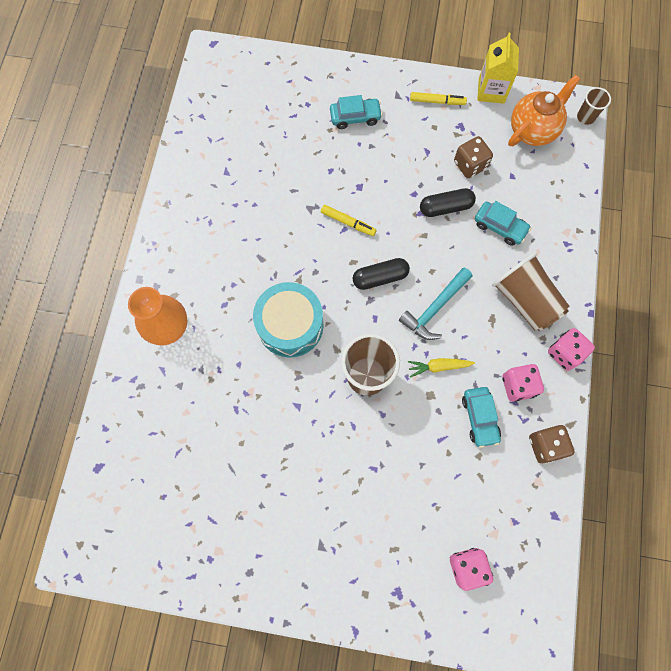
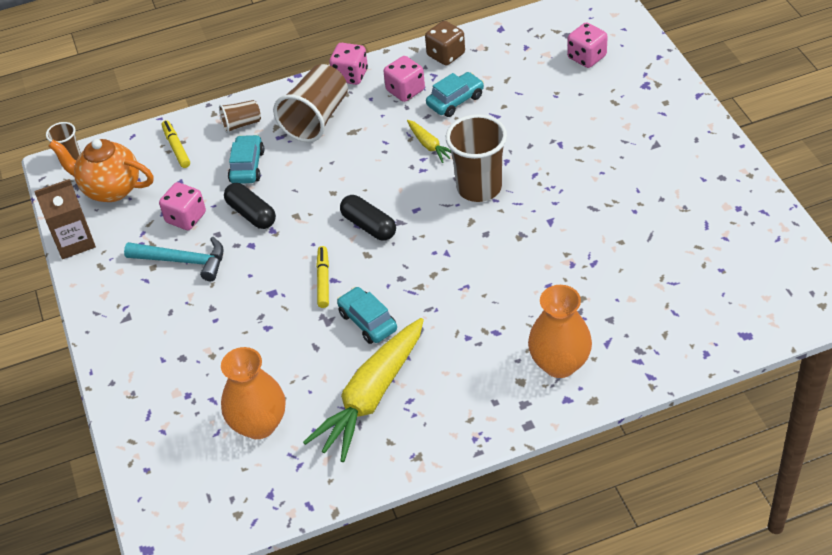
camera: 115 degrees left, 25 degrees down
turquoise drum [253,282,324,358] -> none
turquoise car [330,95,383,129] -> turquoise car moved to [337,287,397,344]
turquoise hammer [399,268,472,340] -> turquoise hammer moved to [124,237,224,281]
yellow marker [410,92,467,105] -> yellow marker moved to [162,120,190,168]
brown dice [454,136,493,178] -> pink dice [159,182,206,230]
yellow carton [477,33,519,104] -> brown carton [34,179,96,259]
none -> brown cup [219,100,261,133]
none -> orange vase [221,347,286,439]
none -> yellow carrot [303,318,424,462]

